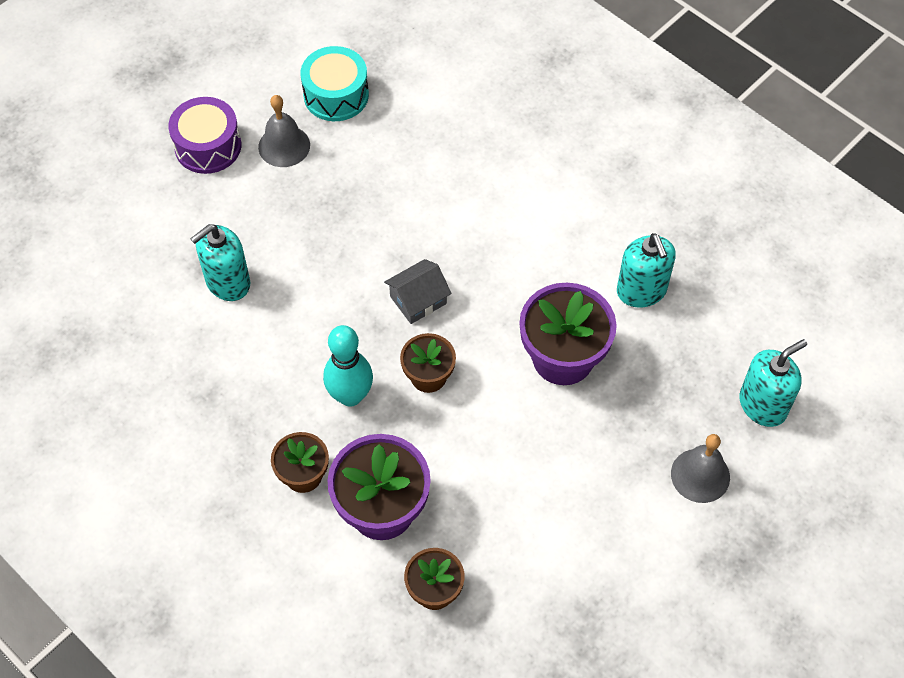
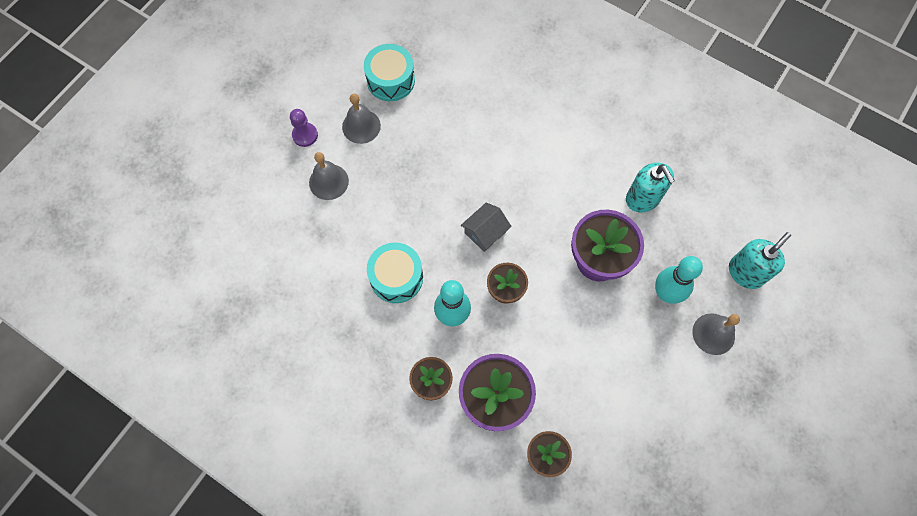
camera: 10 degrees left, 10 degrees up
purple drum [168,97,241,174] -> purple pawn [290,109,318,147]
turquoise soap dispenser [190,224,250,301] -> none
none -> grey bell [309,152,349,200]
none -> turquoise drum [367,243,423,303]
none -> turquoise bowling pin [655,256,703,304]

